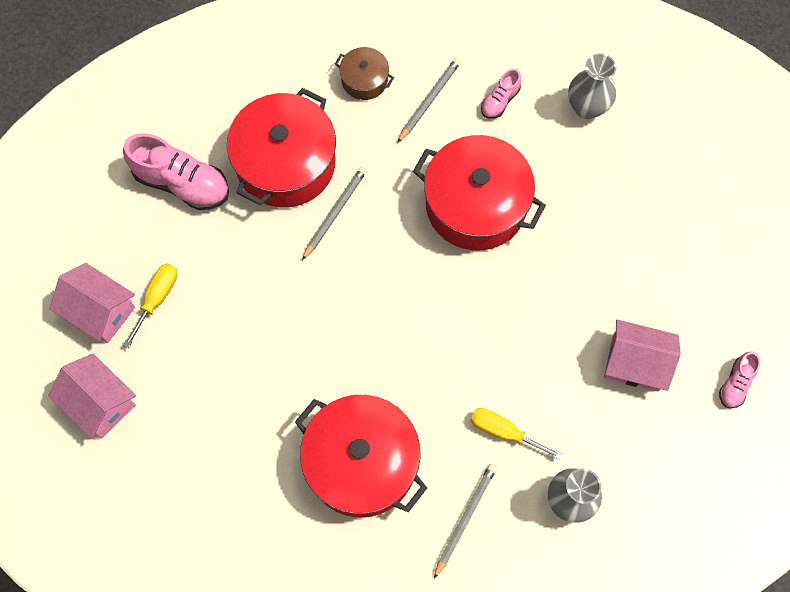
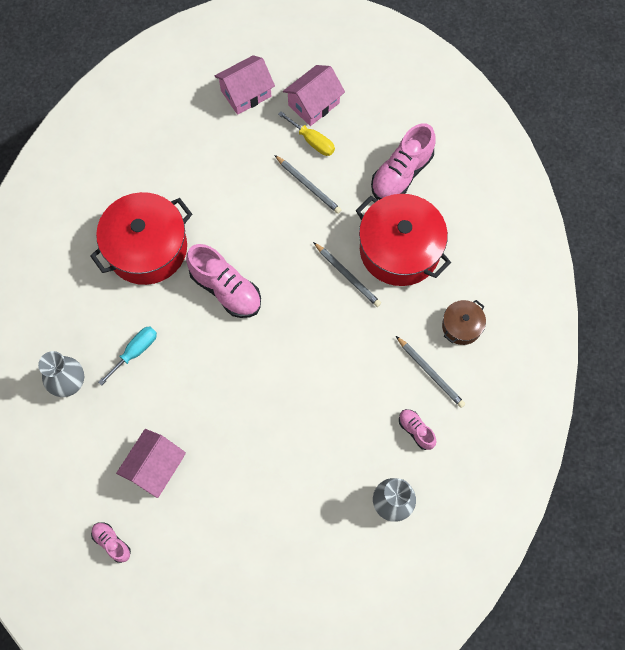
camera: 105 degrees right, 0 degrees up
red pot [413,135,546,250] -> none
grey pencil [434,464,497,579] -> grey pencil moved to [274,155,341,214]
yellow screwdriver [471,408,563,460] -> turquoise screwdriver [98,326,157,386]
none -> pink shoe [186,244,261,318]

